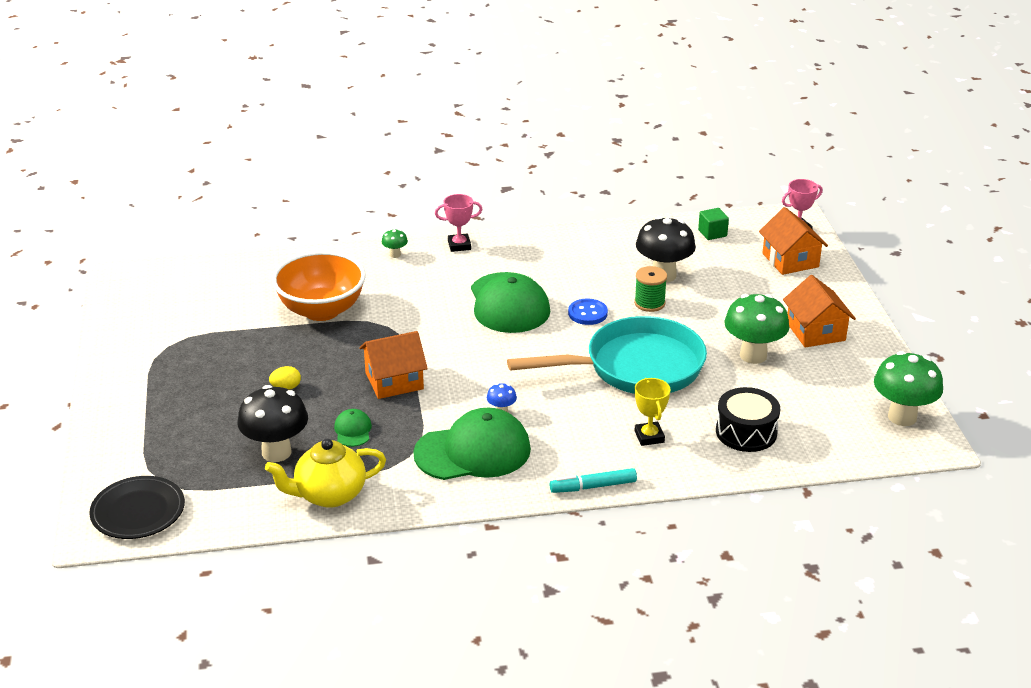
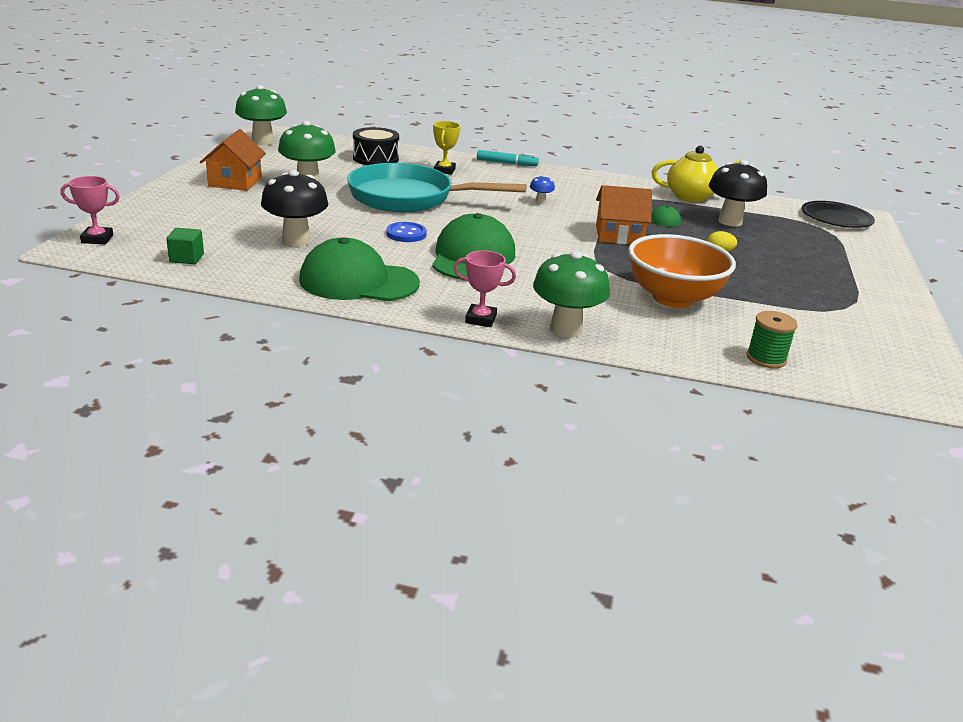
camera: 160 degrees left, 5 degrees down
green mushroom [382,229,408,258] -> green mushroom [533,251,610,338], size x2.22
green cap [413,408,531,480] -> green cap moved to [299,237,420,301]
green spool [634,266,667,312] -> green spool moved to [747,311,798,368]
orange house [759,207,828,275] -> none

